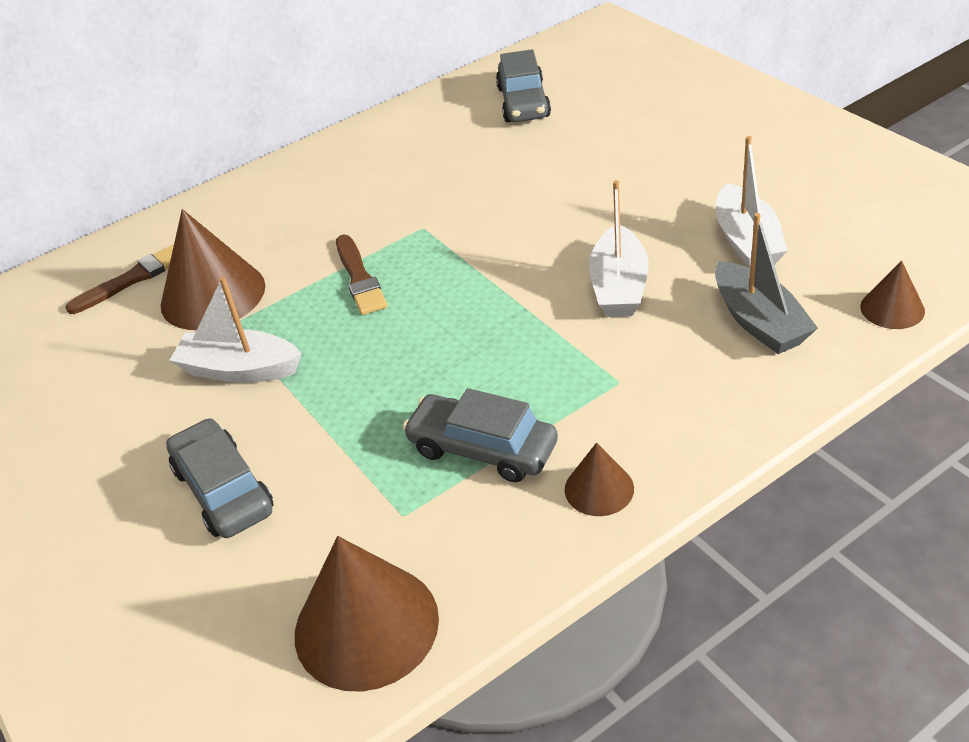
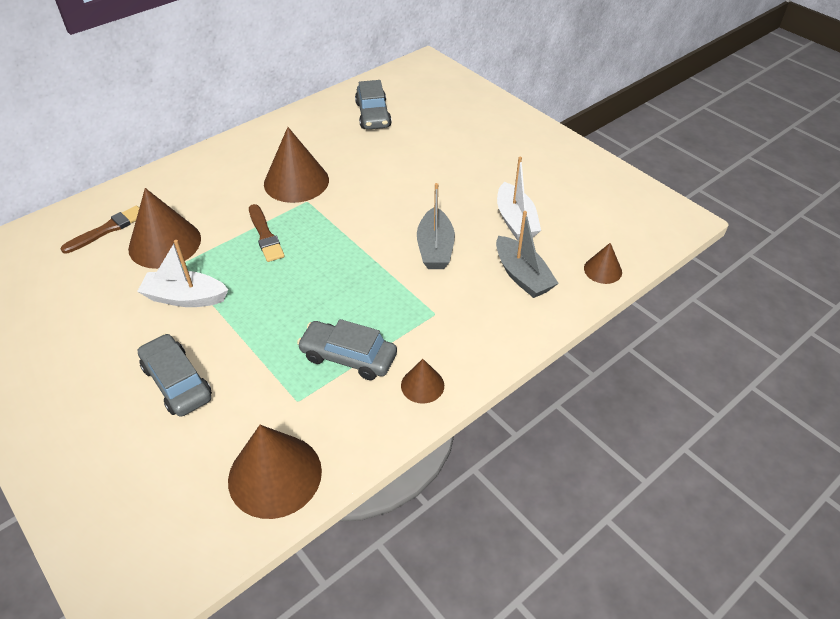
camera: 10 degrees left, 5 degrees up
white boat [589,180,649,317] -> grey boat [417,183,455,269]
none -> brown cone [264,127,329,203]

